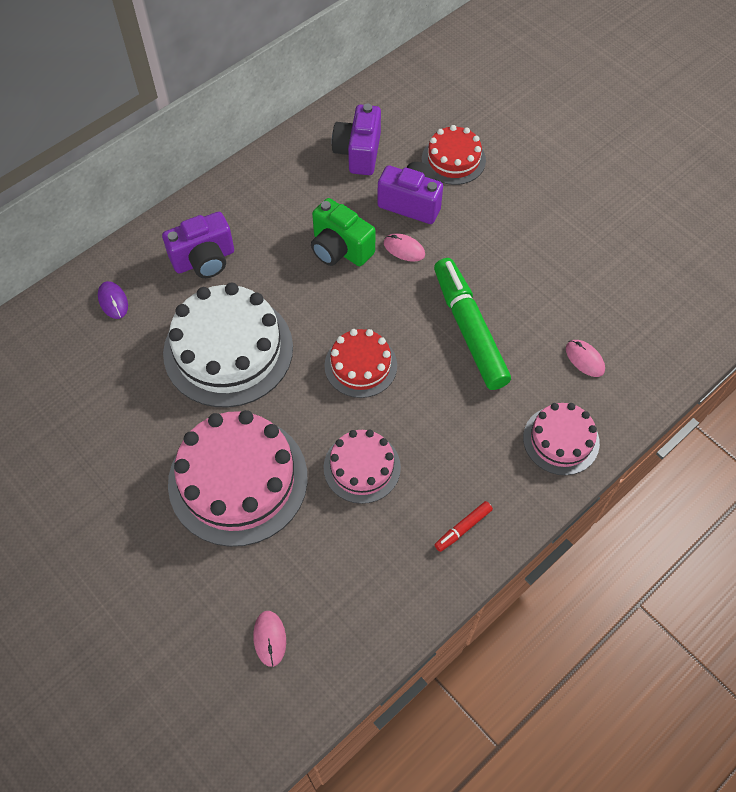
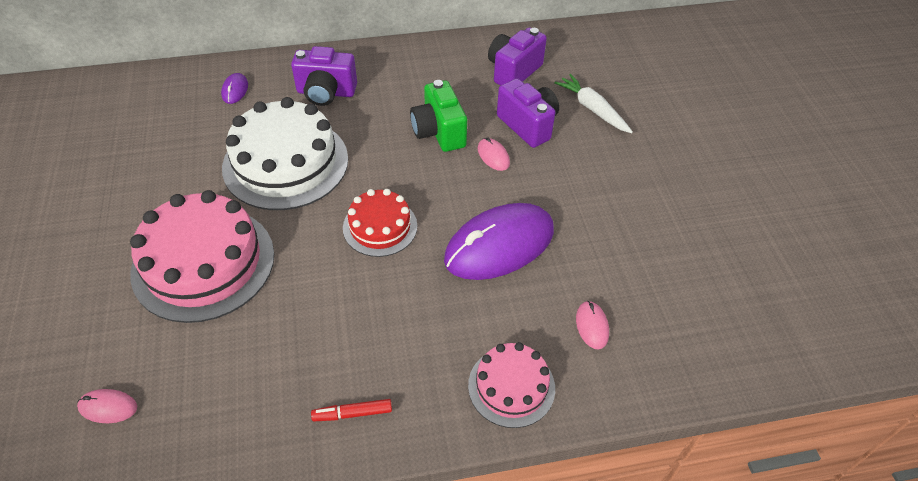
camera: 30 degrees right, 10 degrees down
pink mouse [253,611,286,667] -> pink mouse turned 75 degrees clockwise [77,389,137,423]
pink cake [323,430,401,504] -> none
red cake [422,125,486,185] -> white carrot [554,74,633,133]
green marker [434,258,511,390] -> purple mouse [444,203,554,280]

